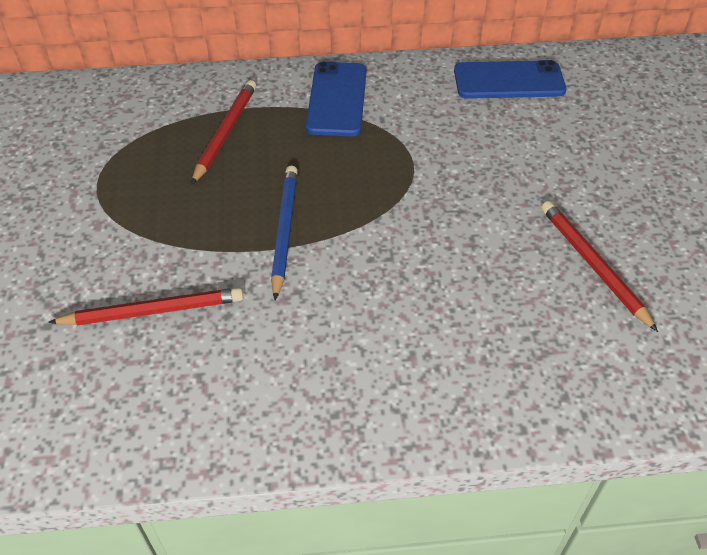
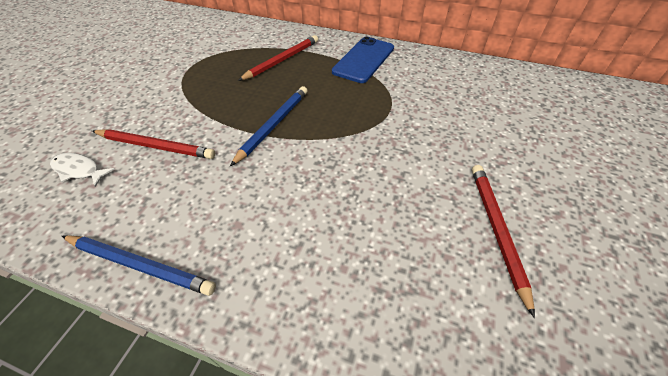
camera: 25 degrees right, 0 degrees up
blue phone [454,60,566,99] -> none
none -> white fish [50,153,115,187]
none -> blue pencil [62,235,216,296]

